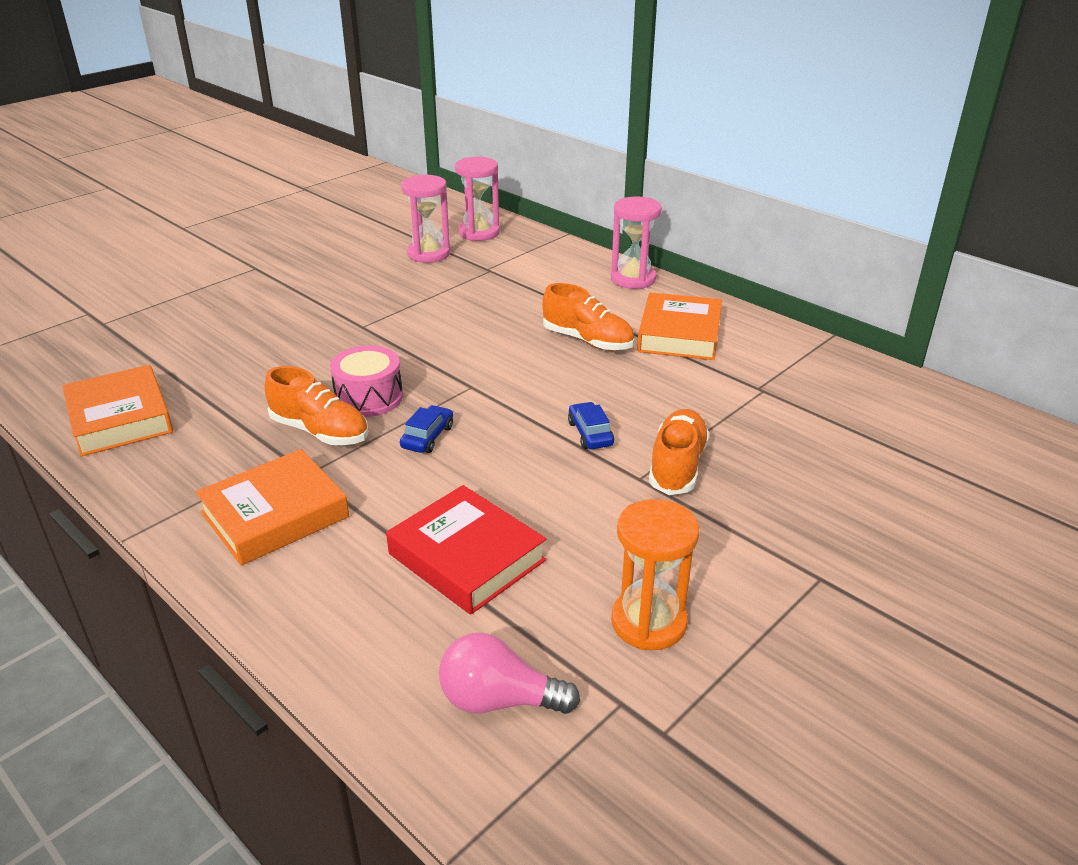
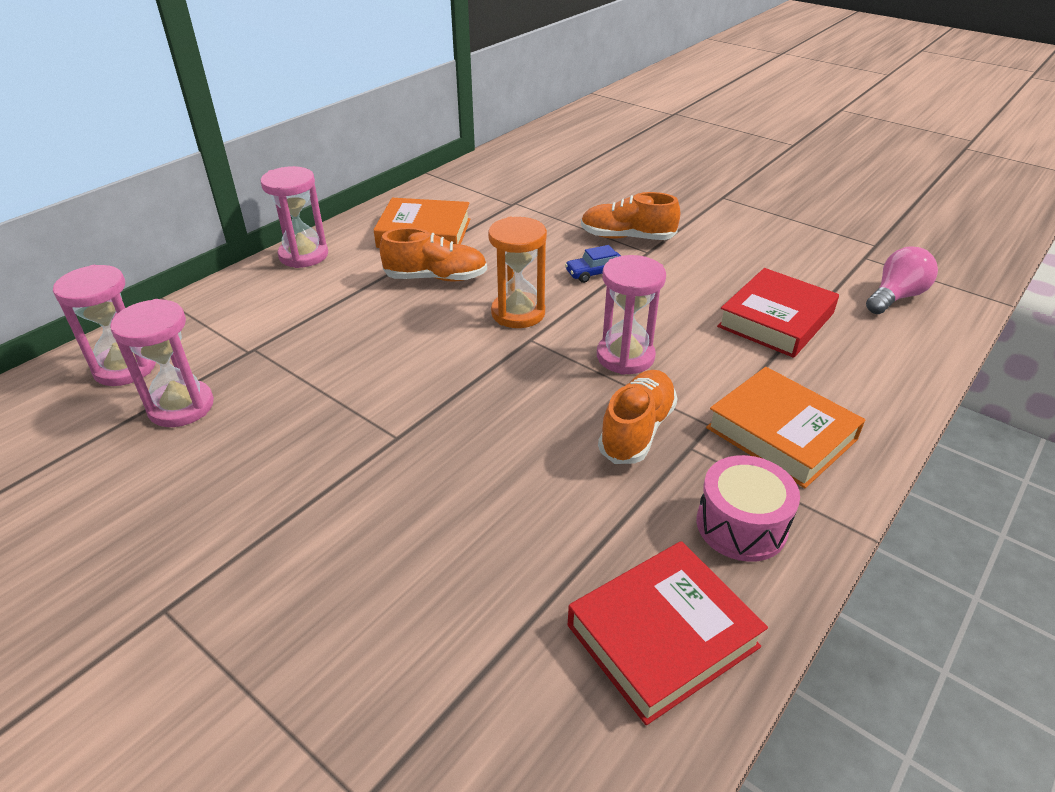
camera: 95 degrees left, 5 degrees up
orange book [62,365,173,457] -> red book [568,541,768,725]
pink drum [330,345,403,417] -> pink drum moved to [697,455,800,562]
blue car [400,405,453,453] -> pink hourglass [597,255,666,375]
pink light bulb [439,633,580,714] -> pink light bulb turned 135 degrees counterclockwise [866,246,938,314]
orange shoe [542,283,635,351] -> orange shoe turned 60 degrees clockwise [379,228,487,282]
orange hourglass [611,499,699,650] -> orange hourglass moved to [488,217,547,328]

